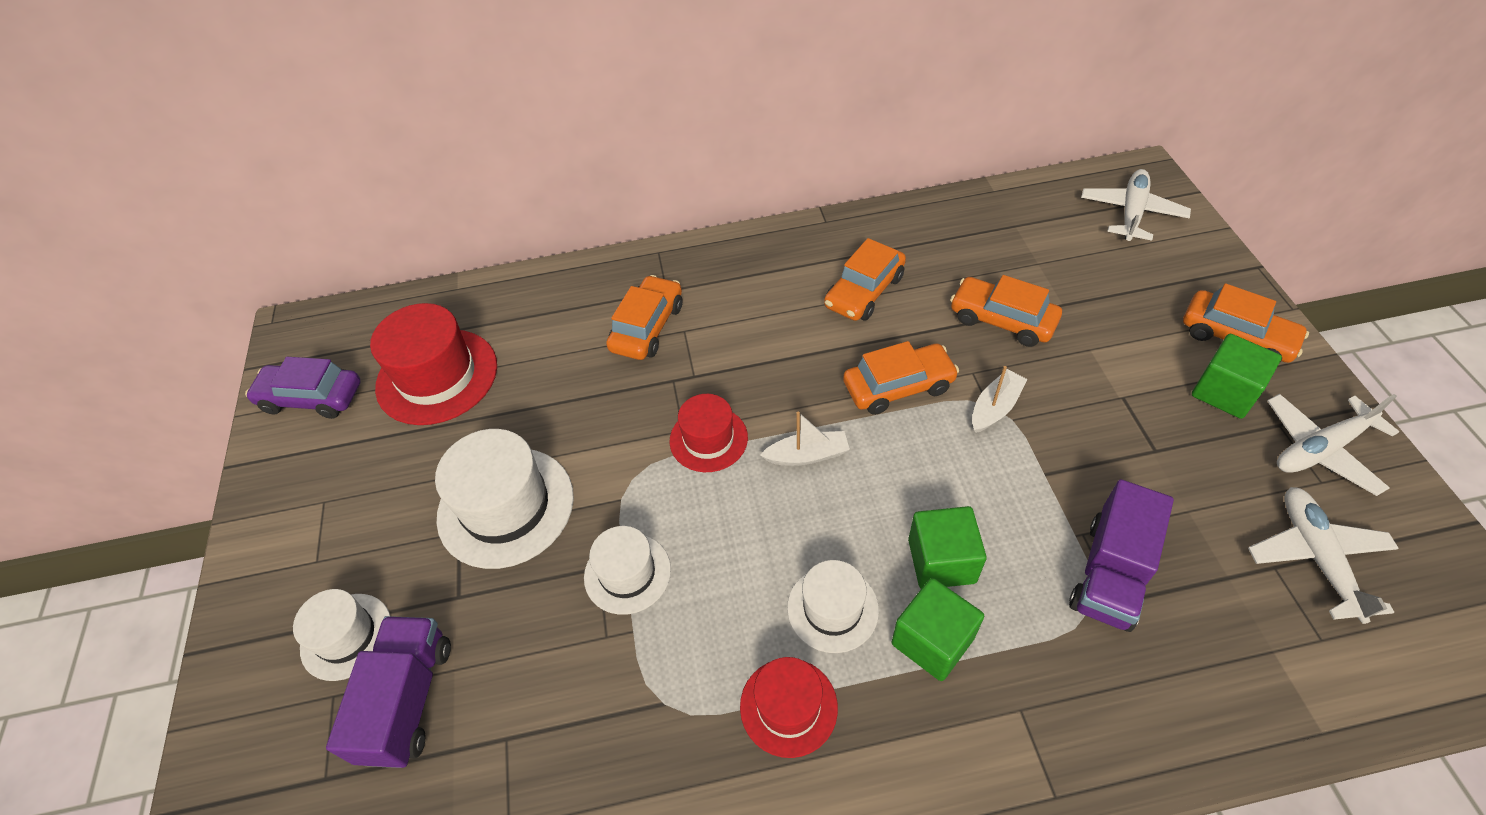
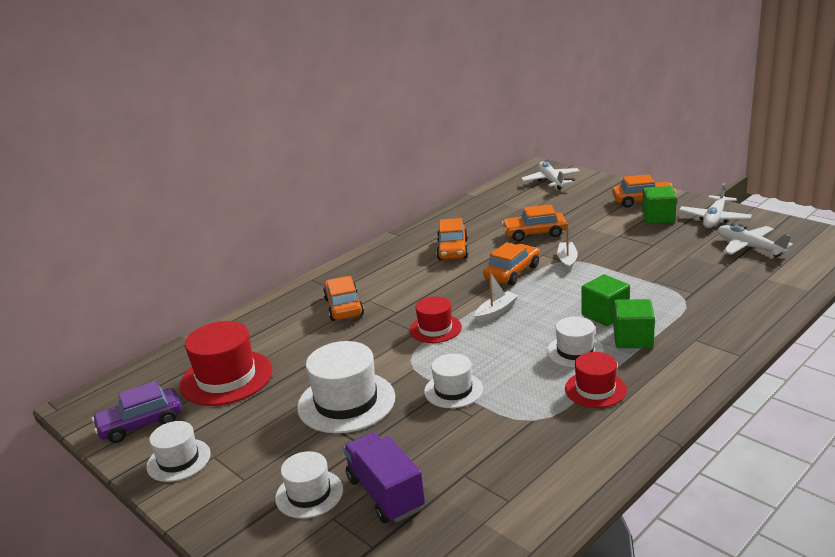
camera: 35 degrees left, 25 degrees down
purple truck [1069,479,1174,632] -> none
none -> white hat [146,421,211,482]

